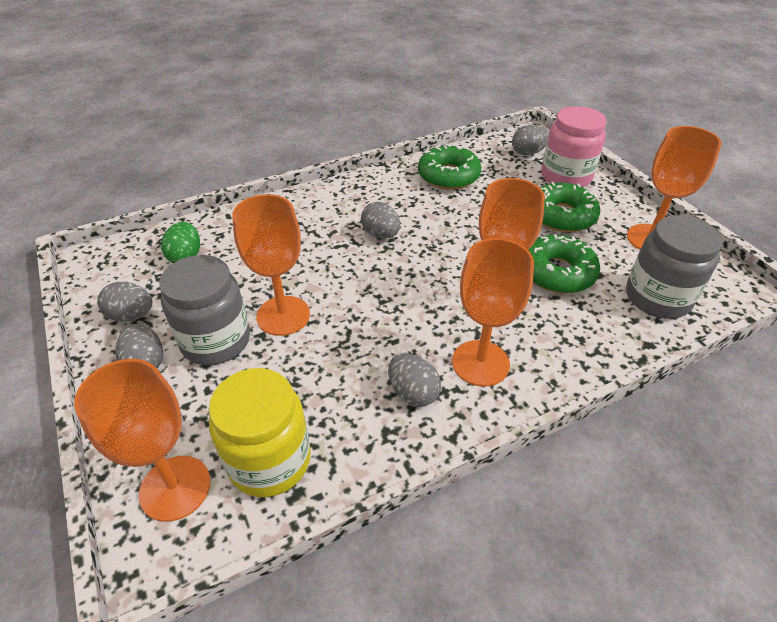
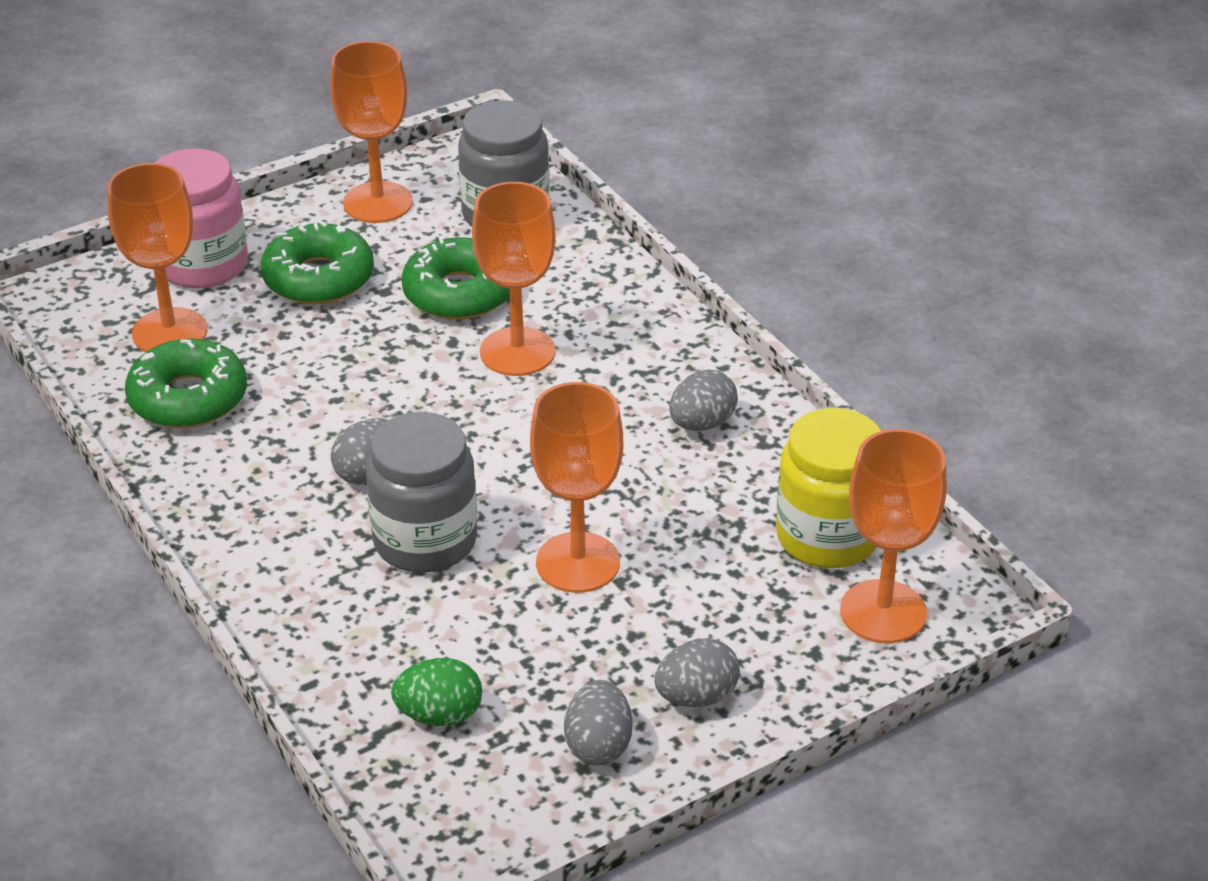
camera: 95 degrees left, 5 degrees down
grey jar [159,255,250,365] -> grey jar moved to [366,412,477,573]
orange goblet [452,238,534,387] -> orange goblet moved to [107,163,207,352]
grey egg [512,125,549,155] -> none

